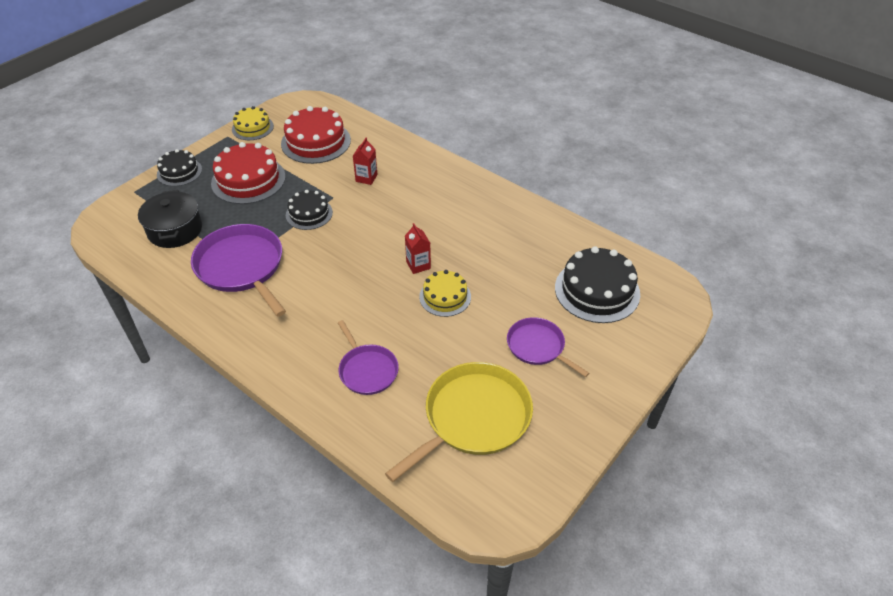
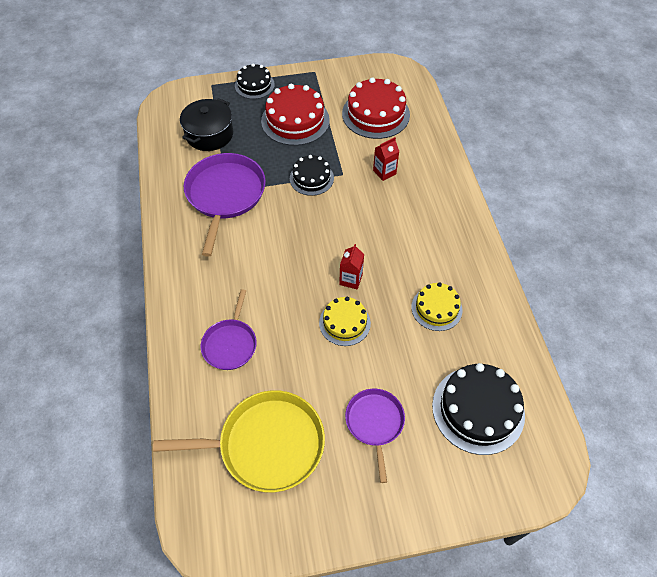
camera: 40 degrees right, 10 degrees up
yellow cake [232,106,274,140] -> yellow cake moved to [411,282,462,331]

